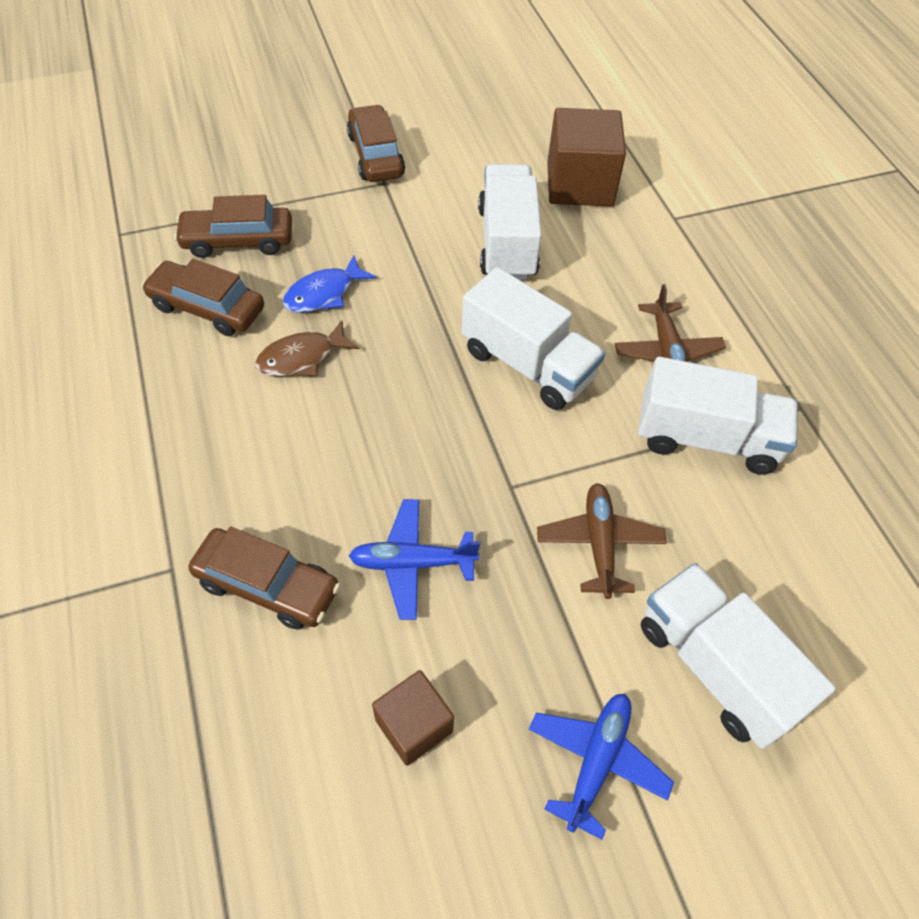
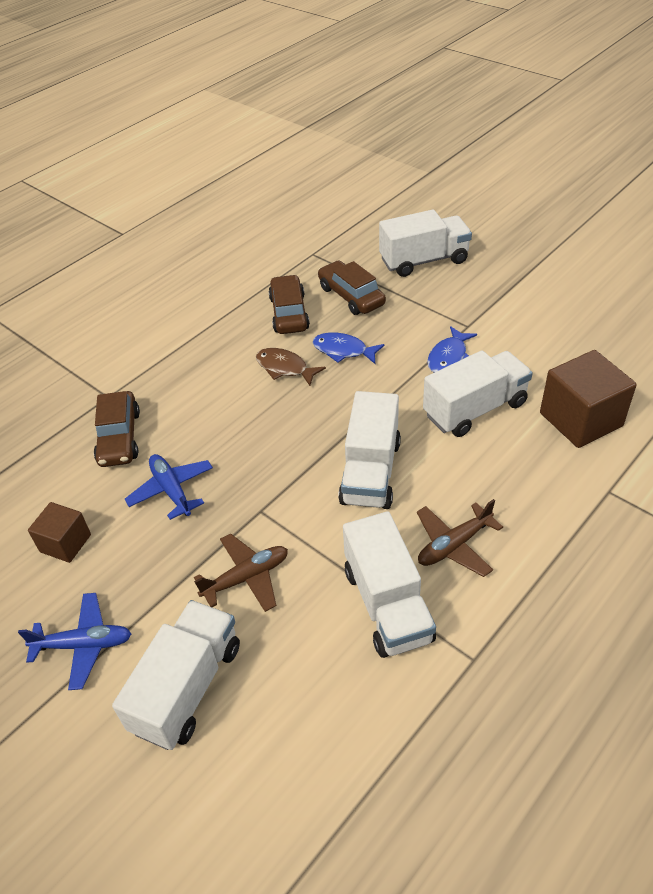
camera: 65 degrees right, 10 degrees down
brown car [347,105,405,182] -> none
none -> white truck [379,209,472,277]
none -> blue fish [427,326,477,373]

